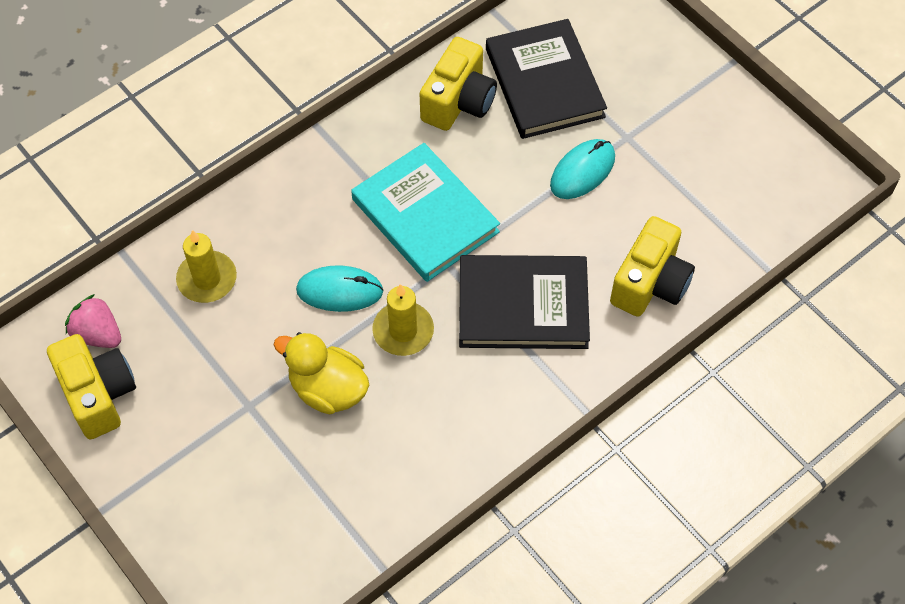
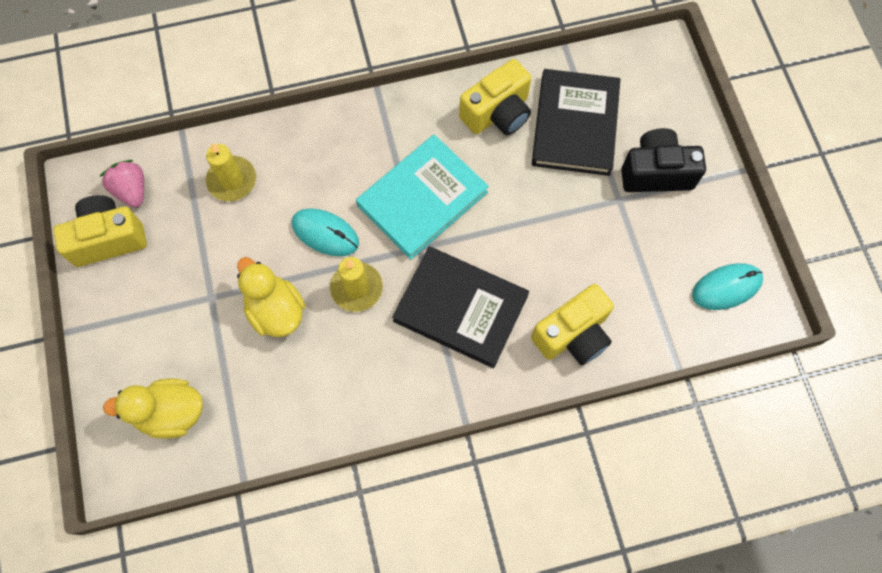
camera: 25 degrees right, 10 degrees up
yellow camera [47,334,136,439] -> yellow camera turned 105 degrees counterclockwise [53,195,147,267]
turquoise book [351,143,500,282] -> turquoise book turned 60 degrees clockwise [356,135,489,260]
turquoise mouse [550,139,615,199] -> turquoise mouse moved to [692,263,763,310]
none -> yellow duck [103,379,203,439]
none -> black camera [621,128,706,192]

